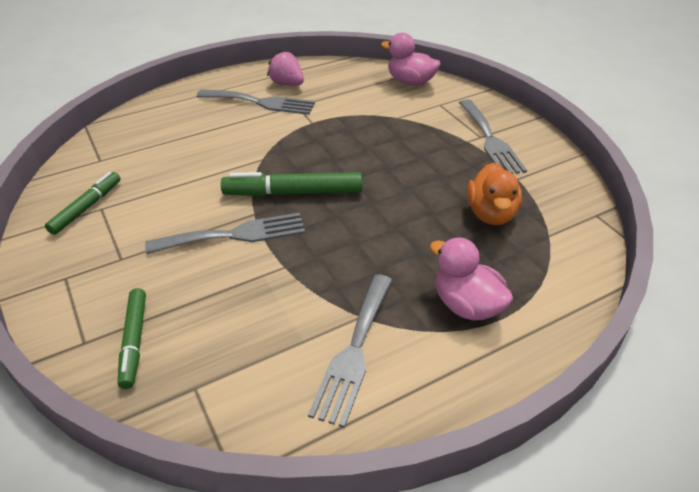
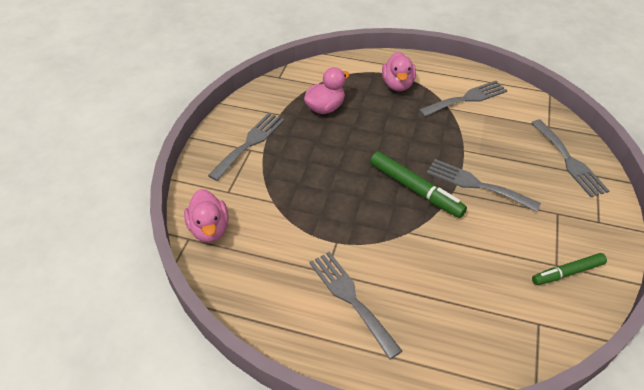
camera: 135 degrees left, 5 degrees up
green marker [118,288,146,389] -> grey fork [531,120,609,197]
pink strawberry [267,51,304,86] -> none
orange duck [467,163,522,225] -> pink duck [304,67,350,114]

